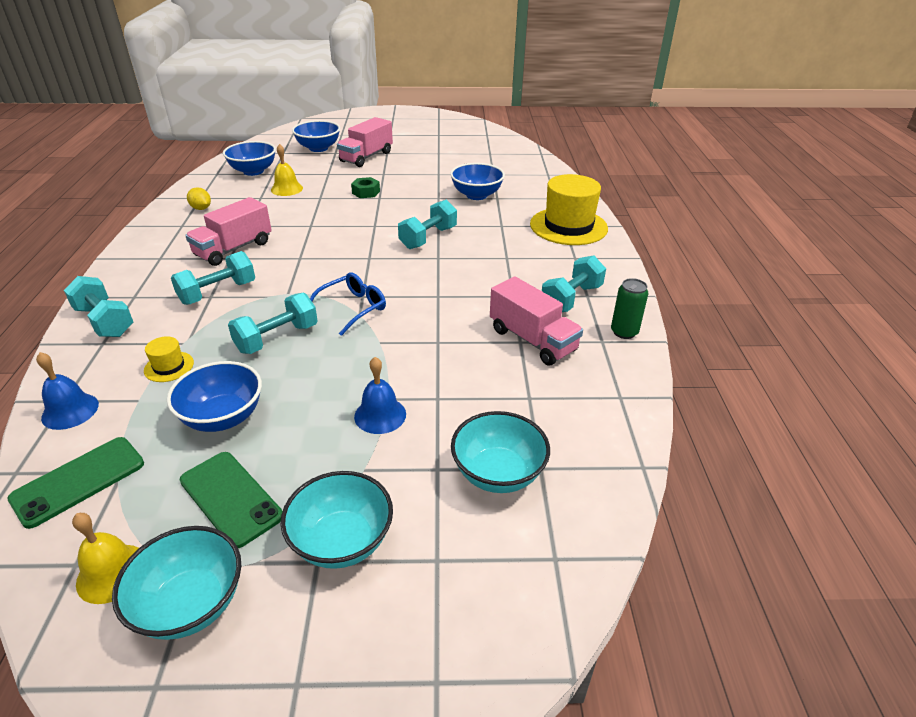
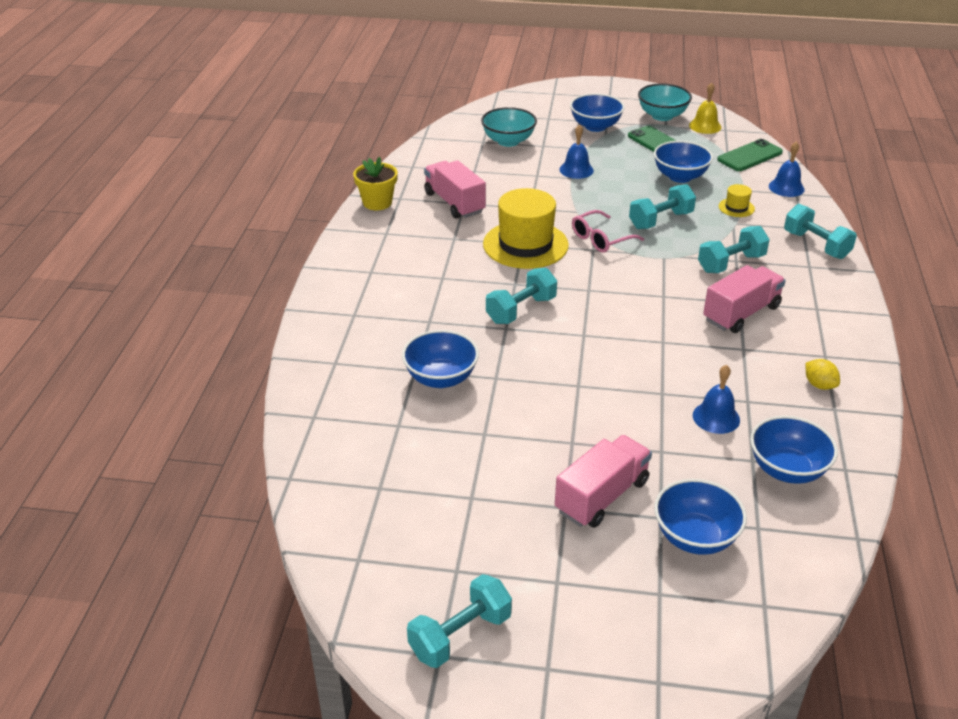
camera: 170 degrees left, 0 degrees up
yellow bell [271,144,303,196] -> blue bell [693,365,740,434]
turquoise bowl [281,471,393,569] -> blue bowl [570,93,625,132]
blue glasses [310,272,386,336] -> pink glasses [572,210,644,253]
green nut [351,177,380,198] -> none
yellow hat [530,174,608,245] -> yellow hat moved to [483,188,569,269]
turquoise dumbbell [542,255,606,312] -> turquoise dumbbell moved to [407,574,512,668]
green can [611,278,649,339] -> yellow flower pot [353,157,398,210]

